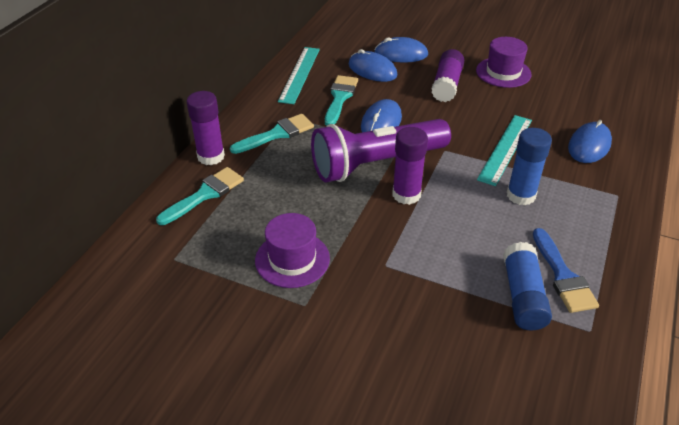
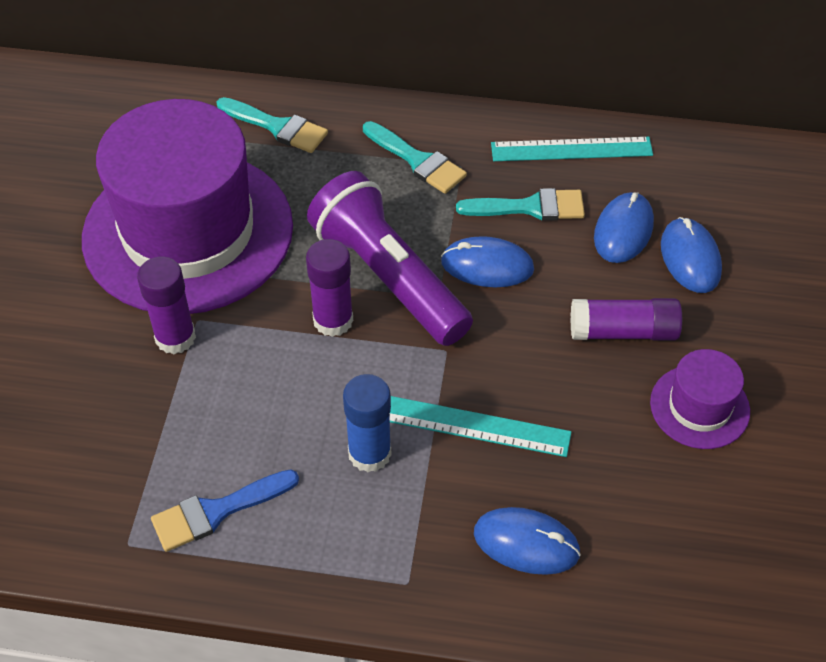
camera: 75 degrees right, 10 degrees up
purple glue stick [186,91,225,165] -> purple glue stick moved to [137,257,196,354]
purple hat [255,213,330,288] -> purple hat [82,99,293,314], size x2.34
blue glue stick [503,242,552,330] -> none

